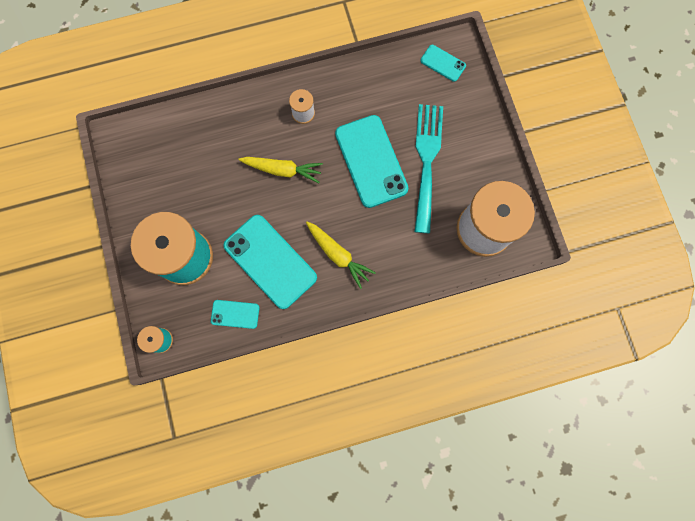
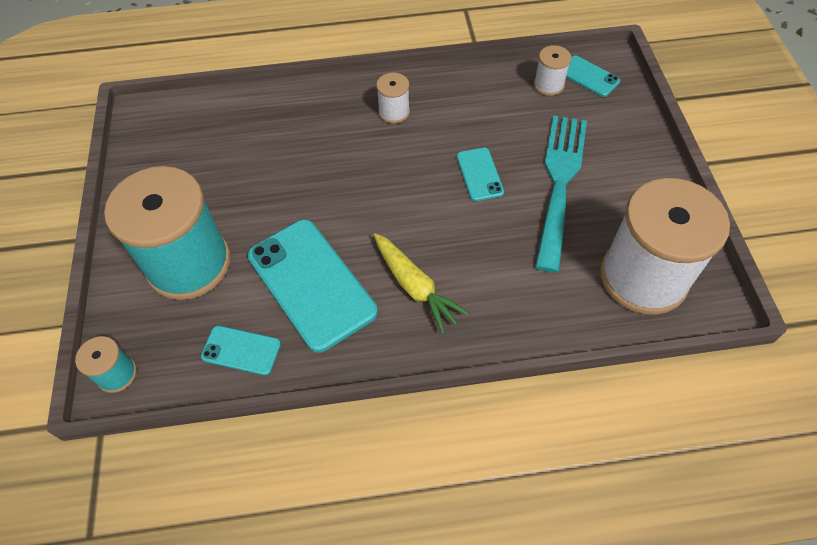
camera: 10 degrees right, 20 degrees down
yellow carrot [238,157,323,183] -> none
turquoise phone [335,115,409,208] -> turquoise phone [457,148,504,201], size x0.49
none -> white spool [534,45,571,96]

